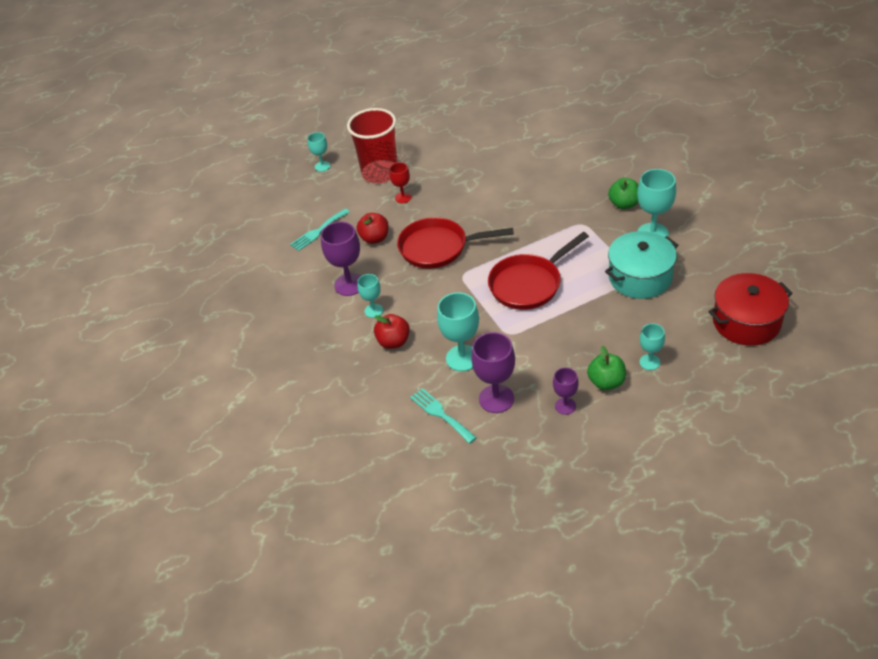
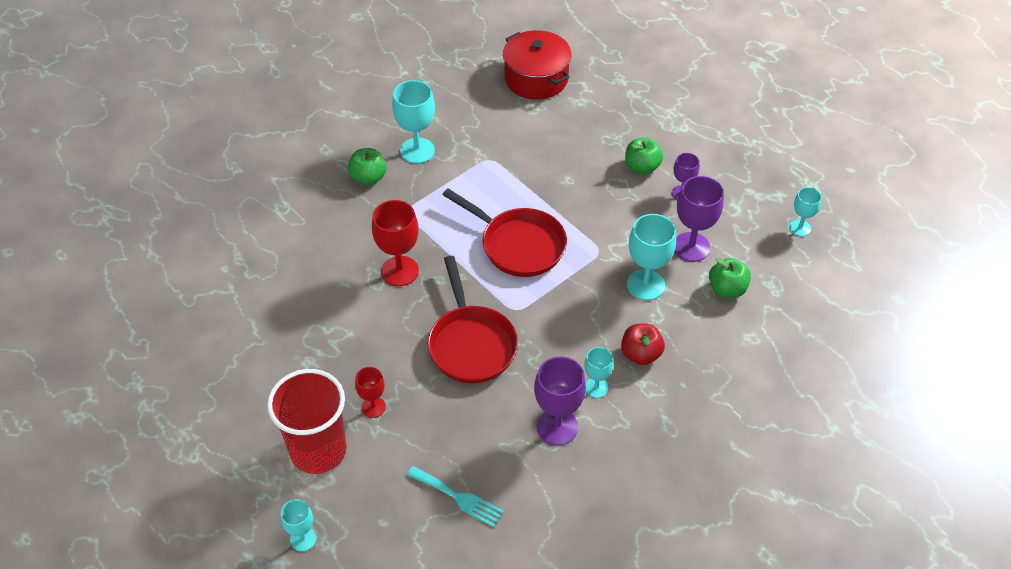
camera: 110 degrees left, 5 degrees up
red apple [357,213,389,244] -> none
turquoise fork [410,388,477,444] -> green apple [709,258,751,298]
turquoise pot [605,231,678,299] -> none
turquoise goblet [639,323,665,370] -> turquoise goblet moved to [789,187,822,236]
none -> red goblet [372,200,419,286]

